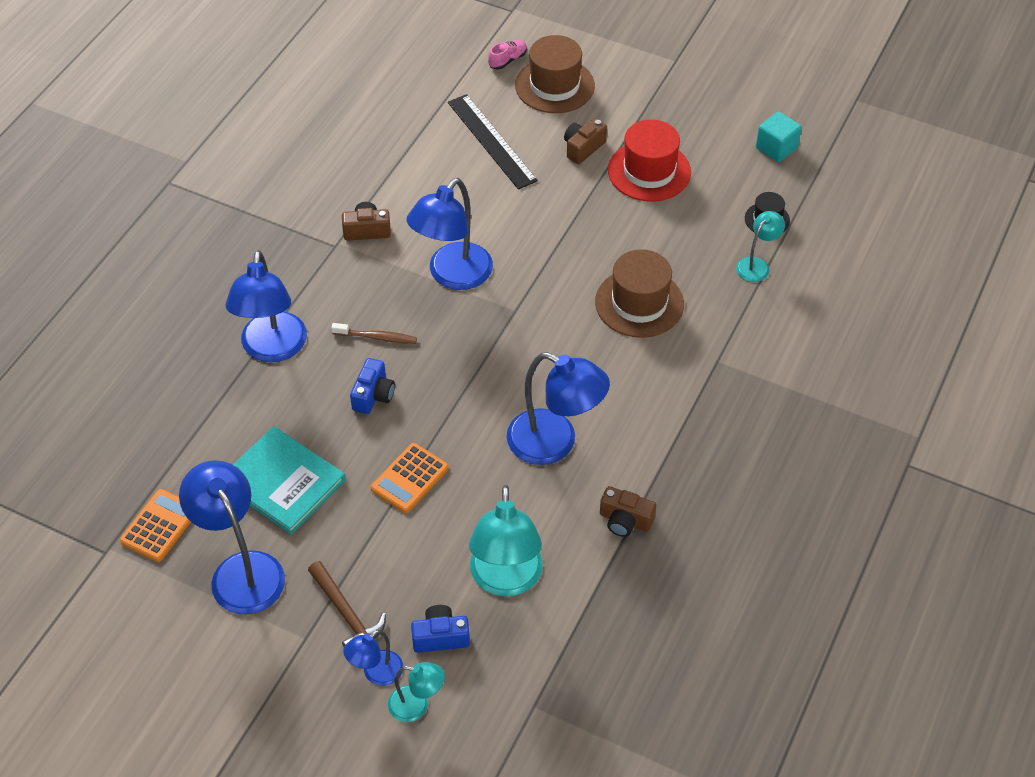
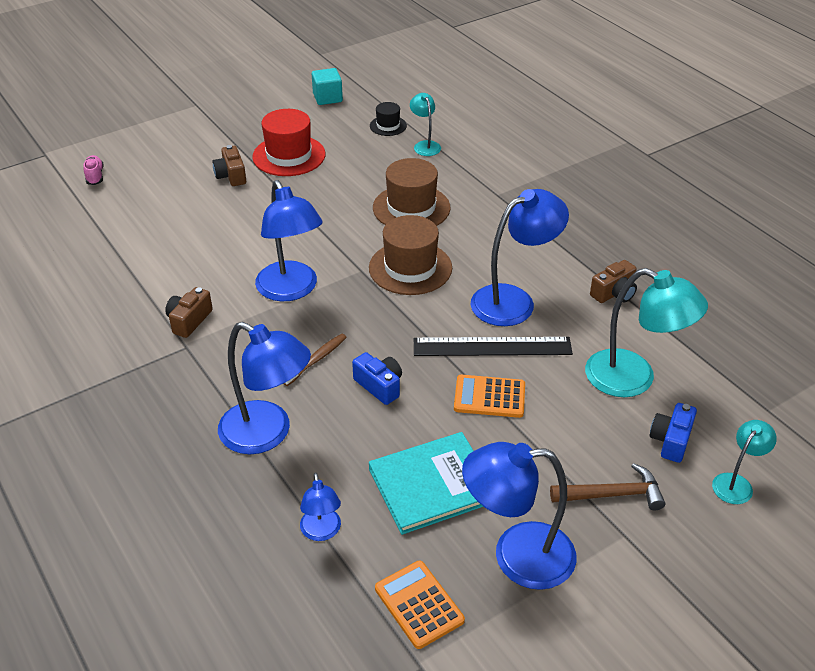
camera: 60 degrees left, 10 degrees down
blue lamp [343,630,403,686] -> blue lamp moved to [300,472,341,541]
orange calculator [371,443,449,513] -> orange calculator turned 120 degrees clockwise [454,375,525,418]
black ruler [448,94,538,190] -> black ruler moved to [414,337,573,356]
brown hat [515,35,595,113] -> brown hat moved to [369,215,452,295]

